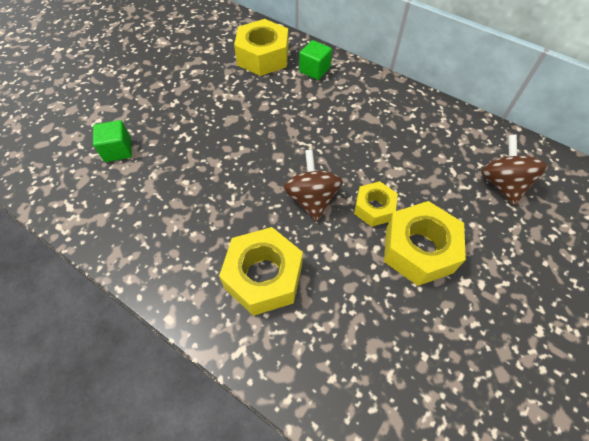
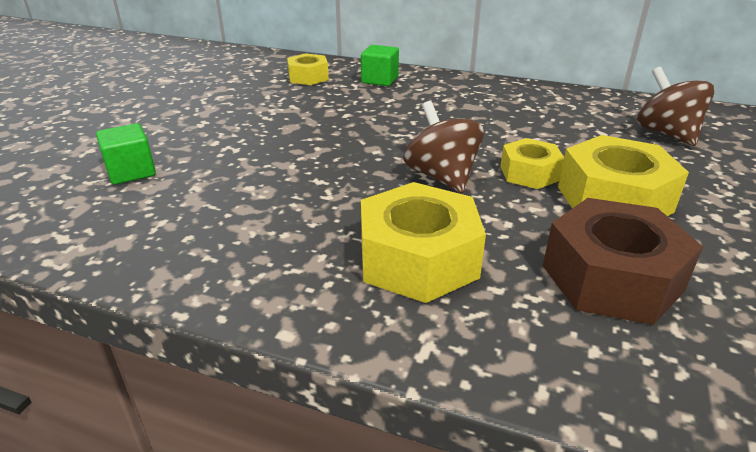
camera: 15 degrees left, 25 degrees down
yellow nut [234,19,289,76] -> yellow nut [287,53,329,85], size x0.59
none -> brown nut [543,198,703,325]

